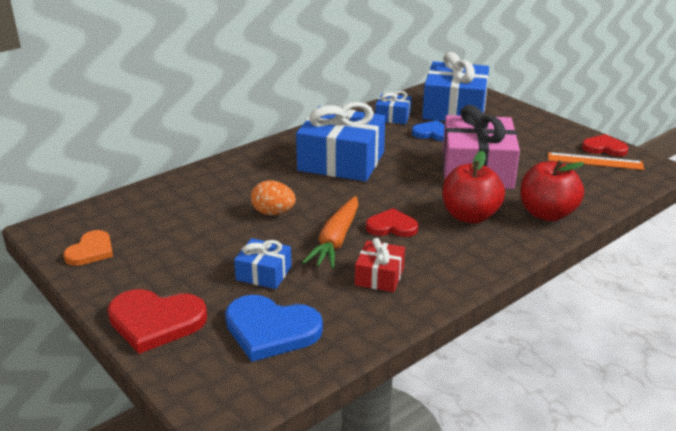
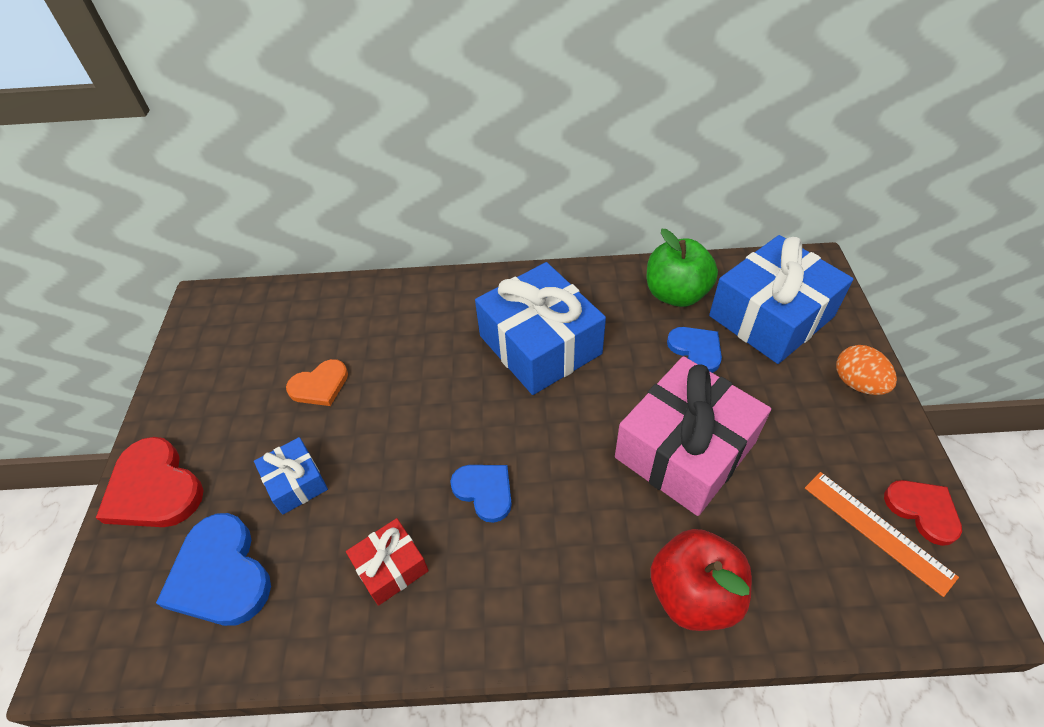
camera: 40 degrees right, 20 degrees up
orange heart [64,230,113,266] -> orange heart moved to [286,359,348,406]
orange egg [251,180,296,215] -> orange egg moved to [836,345,897,395]
orange carrot [302,196,359,269] -> none
red heart [366,208,418,237] -> blue heart [450,465,512,523]
blue gift [375,91,412,124] -> green apple [647,229,718,307]
red apple [443,150,505,224] -> none

